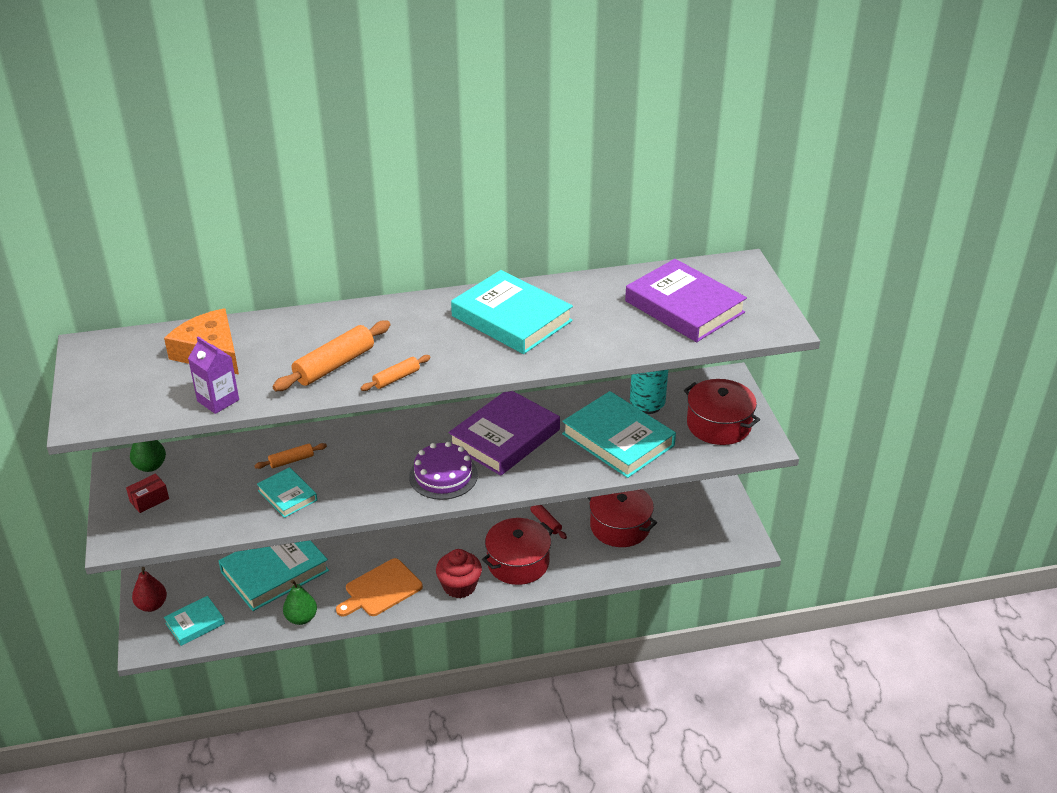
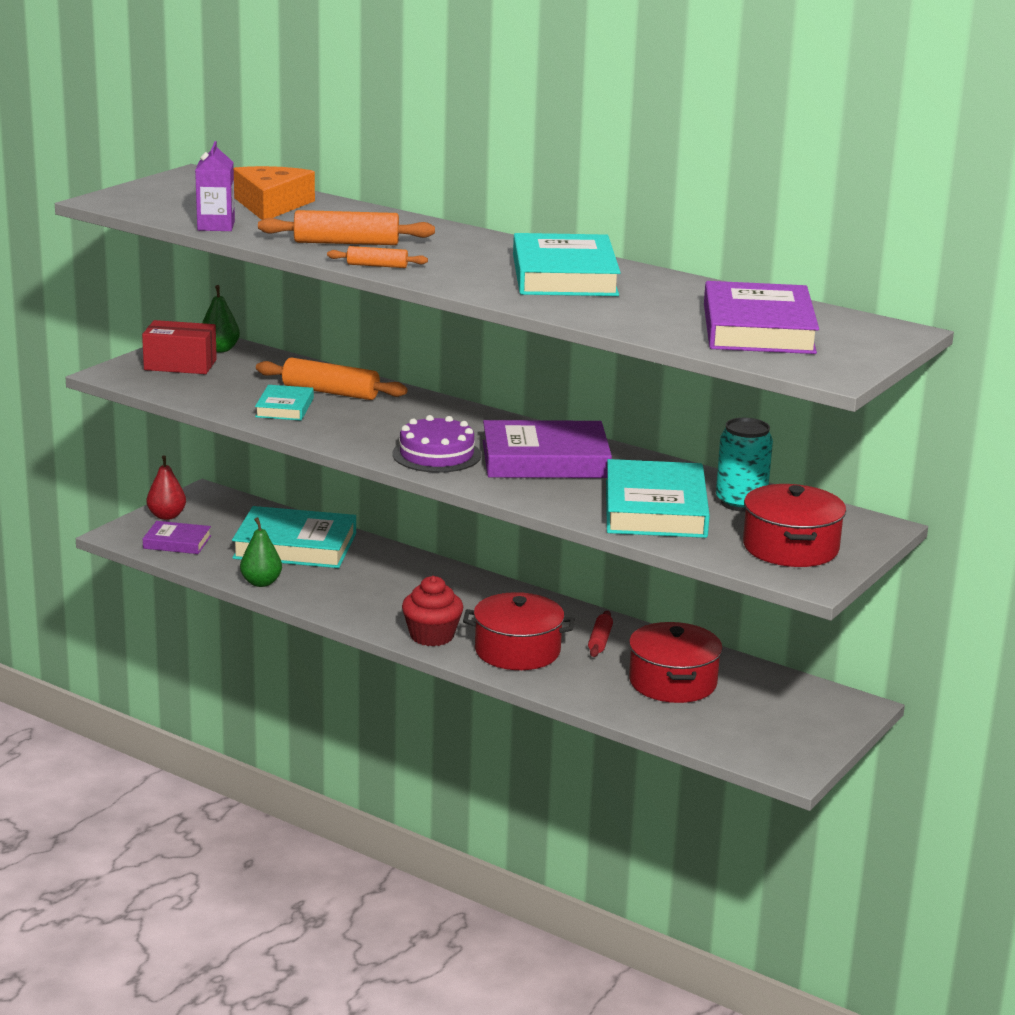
camera: 45 degrees right, 15 degrees down
red box [126,474,169,513] -> red box [142,320,217,374], size x1.71
turquoise book [164,596,225,646] -> purple book [143,521,211,554]
orange rolling pin [254,443,327,469] -> orange rolling pin [256,357,408,400], size x1.80
orange cutting board [336,558,423,617] -> none

